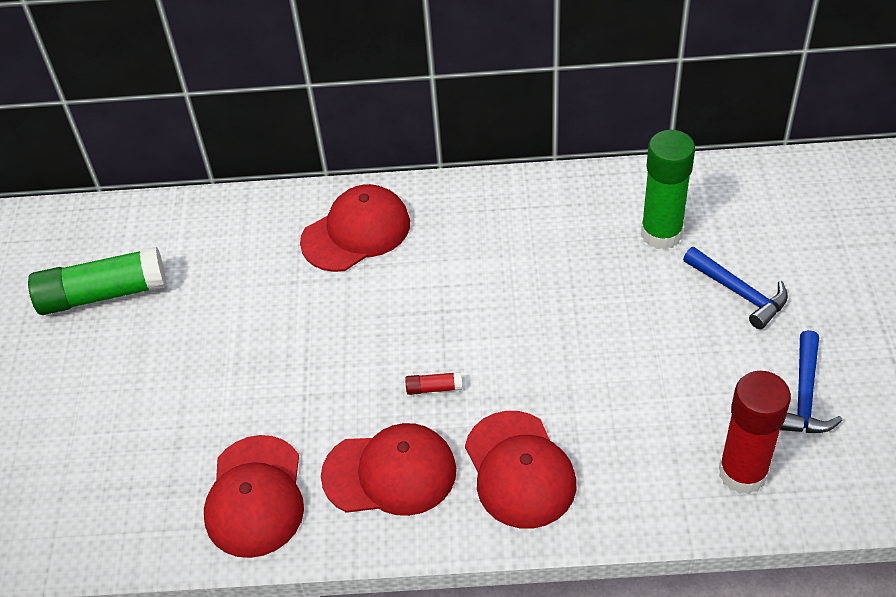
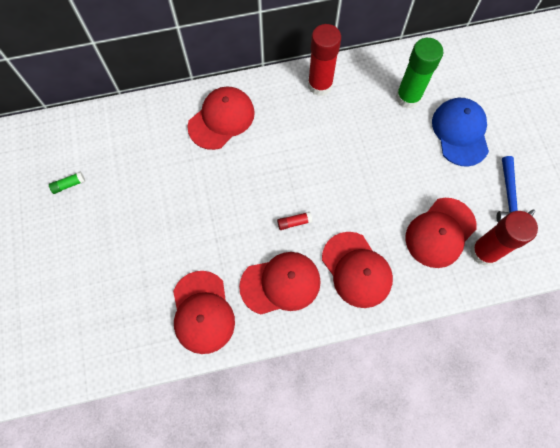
camera: 15 degrees left, 20 degrees up
green glue stick [28,247,167,315] -> green glue stick [49,172,85,194], size x0.40
blue hammer [683,247,788,329] -> blue cap [432,98,489,167]
none -> red glue stick [308,24,341,96]
none -> red cap [406,198,476,268]

